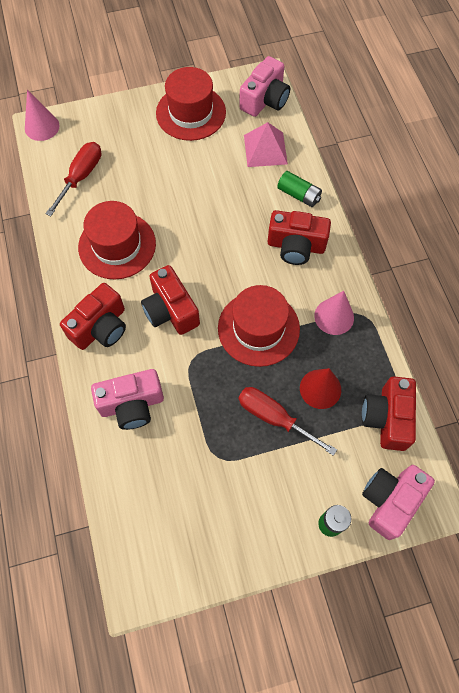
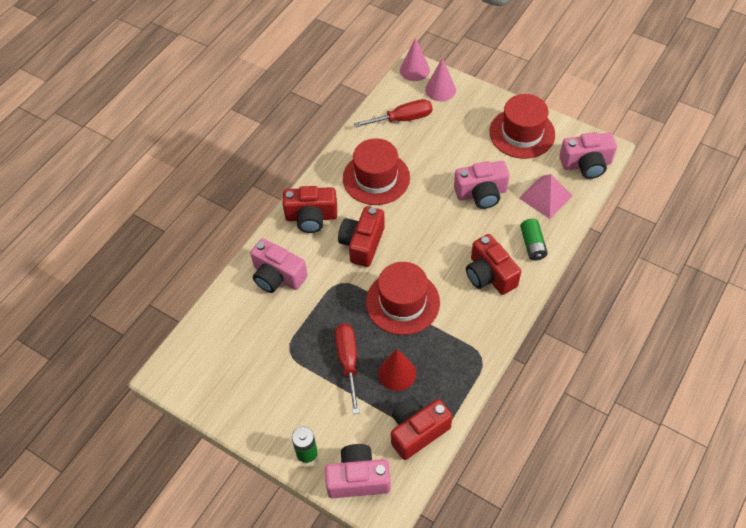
camera: 50 degrees right, 10 degrees down
pink cone [314,291,354,335] -> pink cone moved to [425,58,456,101]
none -> pink camera [454,161,510,209]

